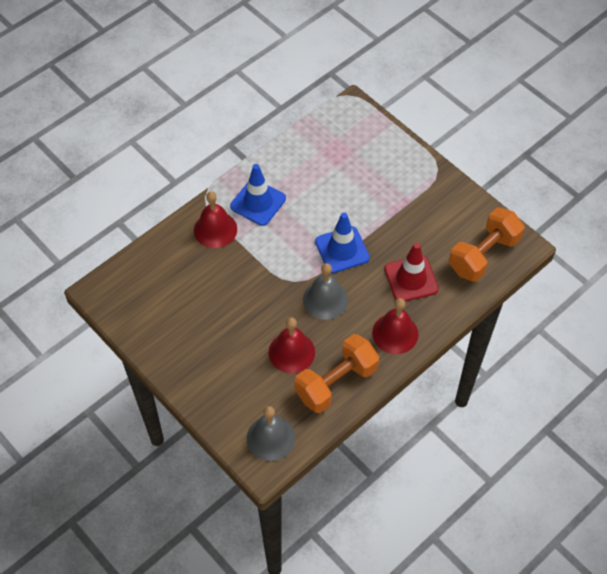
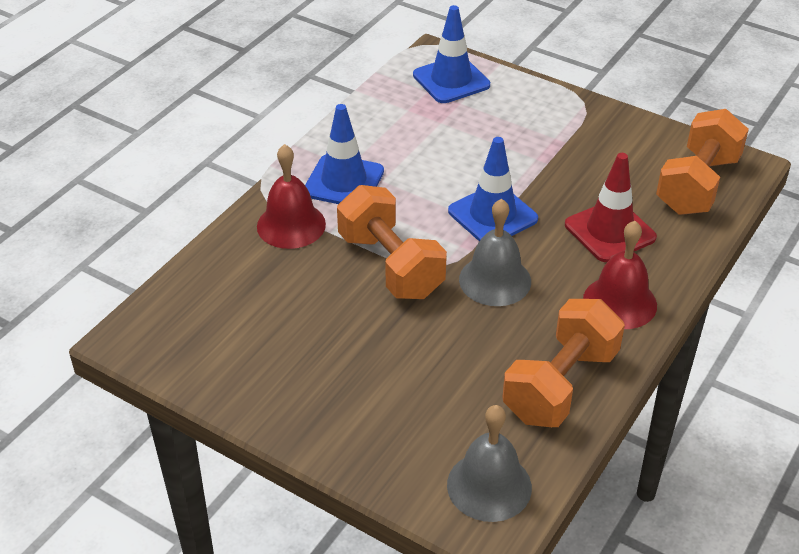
camera: 15 degrees left, 15 degrees down
red bell [269,317,315,373] -> none
none -> orange dumbbell [337,185,447,299]
none -> blue traffic cone [413,5,490,103]

